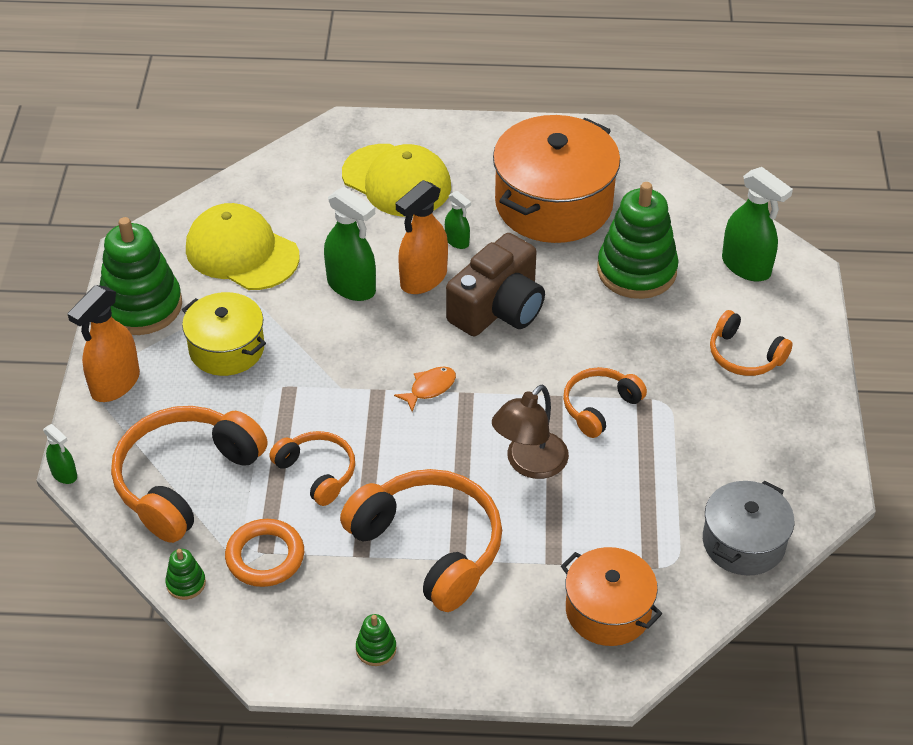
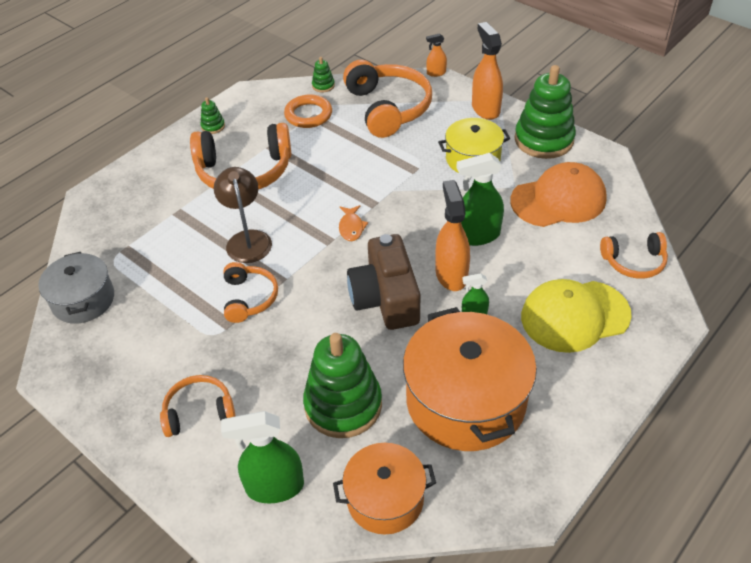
camera: 130 degrees right, 0 degrees up
green spray bottle [43,424,77,484] -> orange spray bottle [426,33,447,77]
yellow cap [186,203,299,290] -> orange cap [510,162,607,227]
orange headphones [269,431,355,506] -> orange headphones moved to [600,232,668,279]
orange pot [561,547,662,646] -> orange pot moved to [333,443,436,535]

